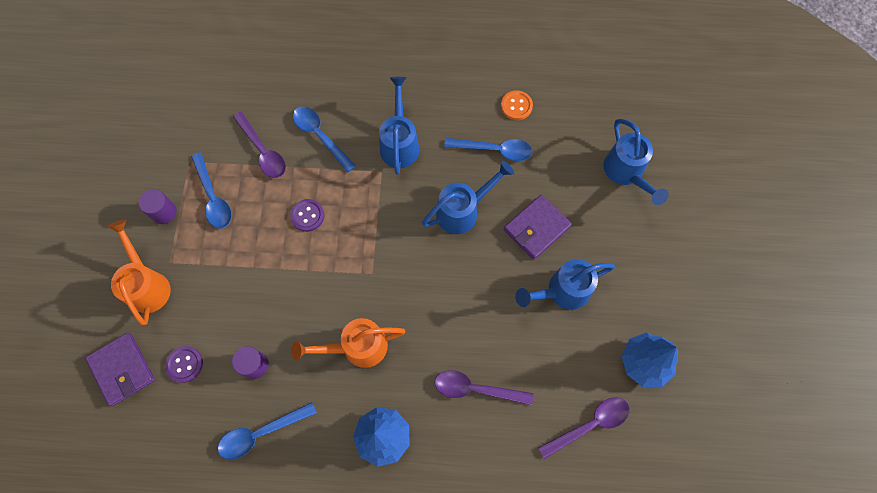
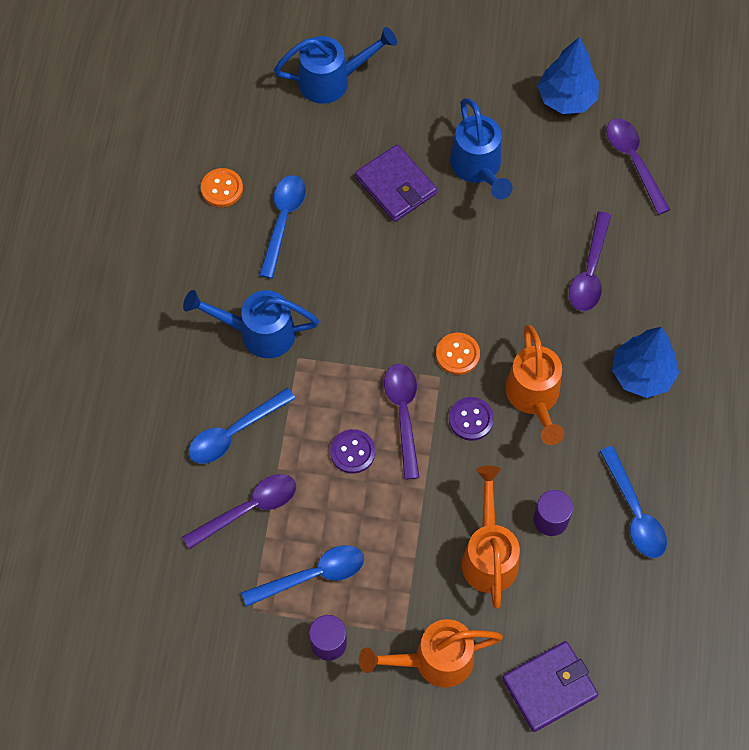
camera: 85 degrees left, 5 degrees down
purple button [165,346,203,383] -> purple button moved to [449,397,494,441]
blue watering can [422,161,514,234] -> none
none -> purple spoon [384,364,420,479]
none -> orange button [436,333,480,375]
none -> orange watering can [462,466,520,609]

